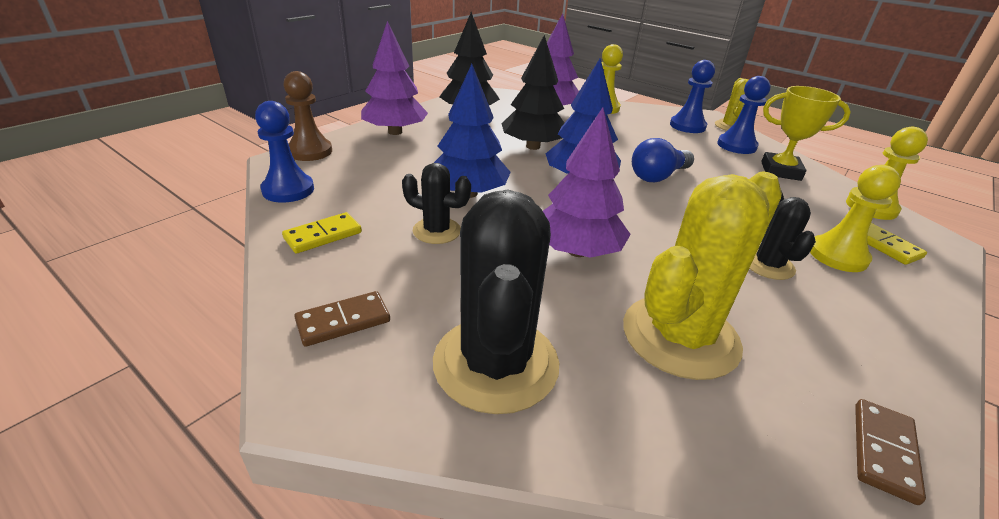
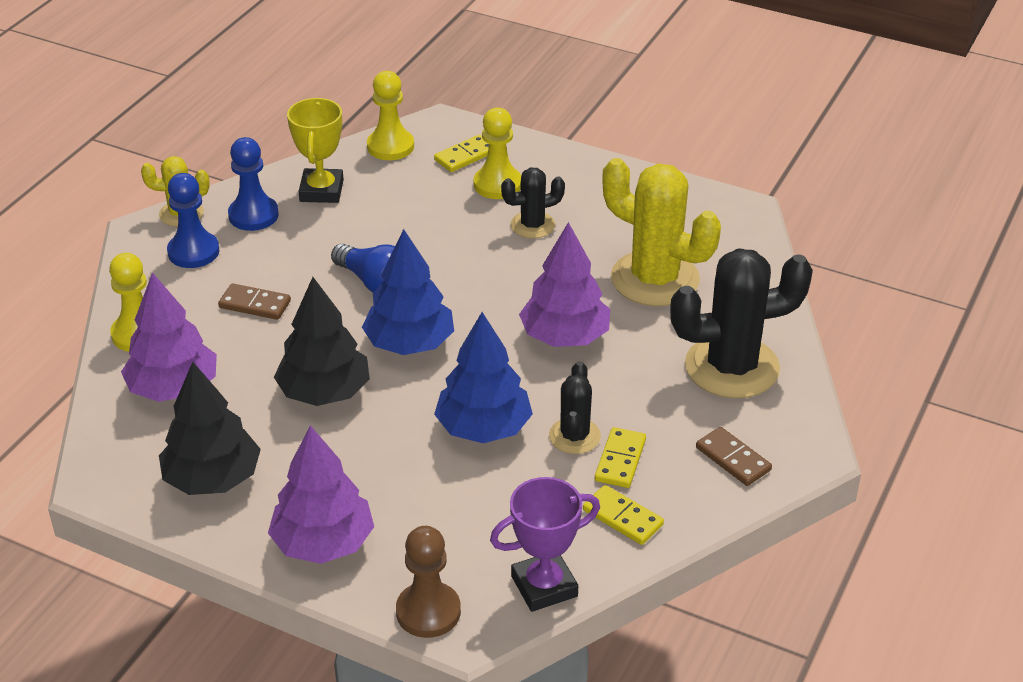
camera: 100 degrees left, 5 degrees up
blue pawn [255,101,314,203] -> purple trophy [490,477,600,612]
brown domino [855,399,926,505] -> brown domino moved to [218,283,291,320]
none -> yellow domino [595,427,646,488]

